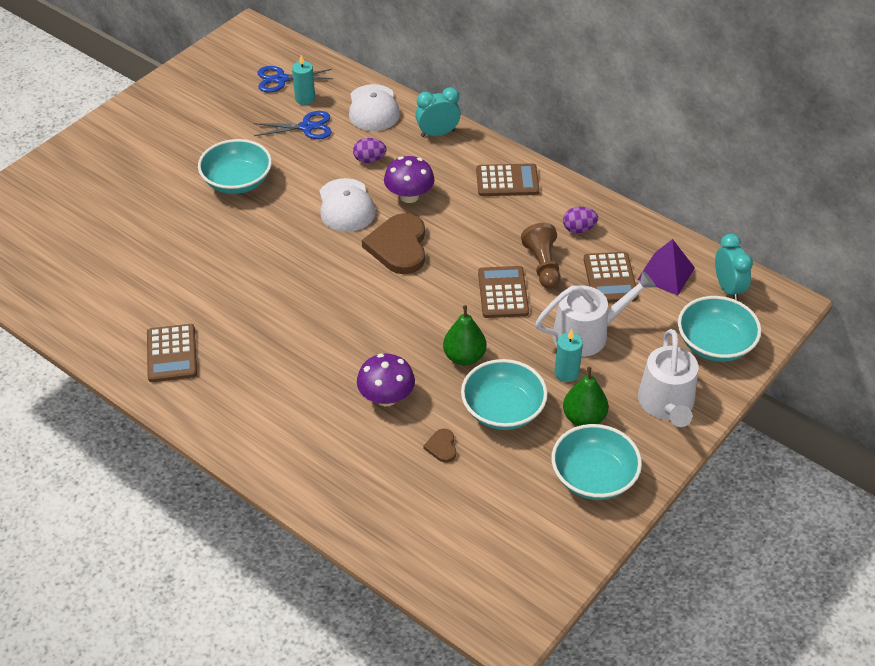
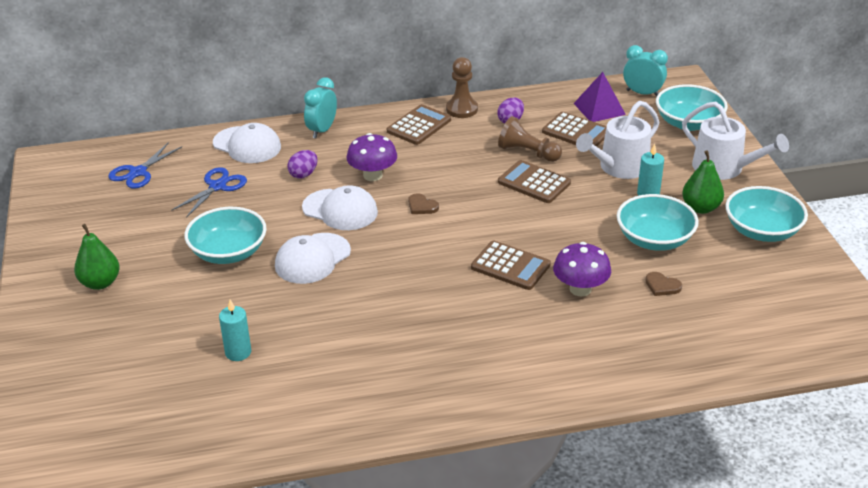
camera: 50 degrees left, 10 degrees down
brown calculator [147,324,197,382] -> brown calculator moved to [471,241,551,290]
turquoise candle [292,55,315,105] -> turquoise candle moved to [219,300,251,361]
brown heart [362,213,425,274] -> brown heart [408,193,439,214], size x0.44
green pear [443,305,486,366] -> green pear moved to [74,224,120,290]
white watering can [536,271,656,357] -> white watering can turned 150 degrees counterclockwise [576,101,659,179]
none -> white cap [275,233,351,284]
none -> brown pawn [446,57,478,118]

